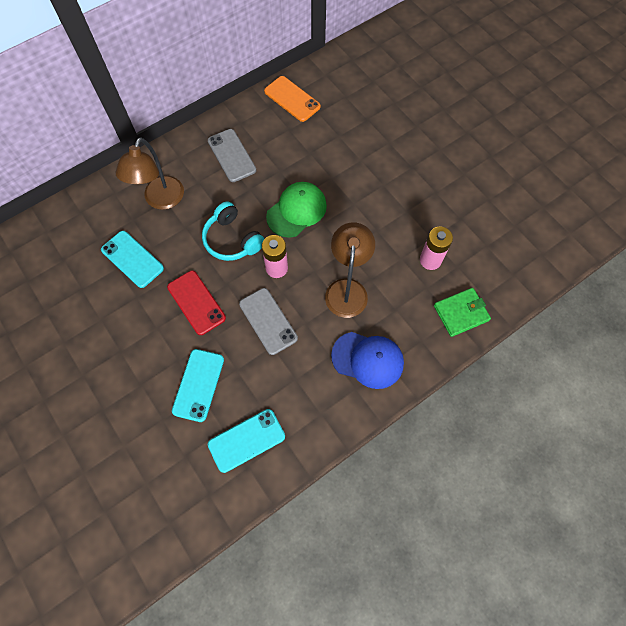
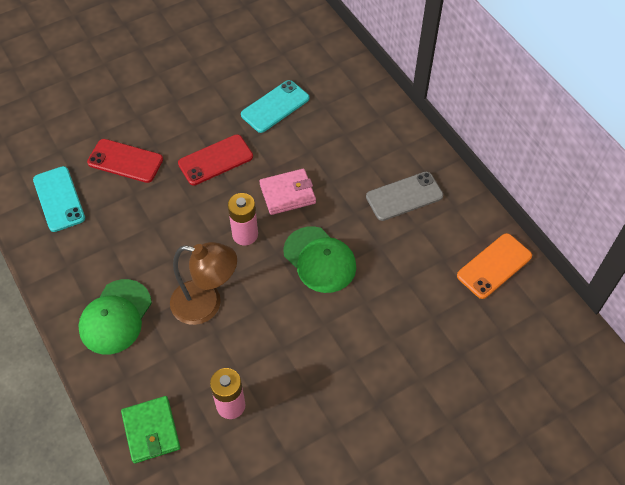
camera: 95 degrees right, 10 degrees down
brown lamp [115,138,184,210] -> none
turquoise phone [172,349,224,422] -> red phone [87,139,163,183]
turquoise headphones [202,201,264,261] -> pink wallet [259,169,316,215]
grey phone [239,288,298,355] -> none
blue cap [331,332,404,389] -> green cap [78,279,152,355]

